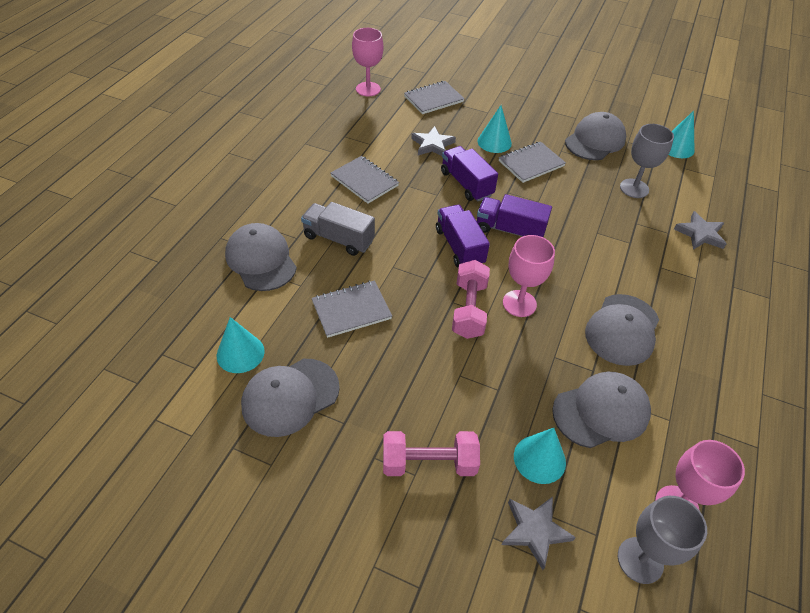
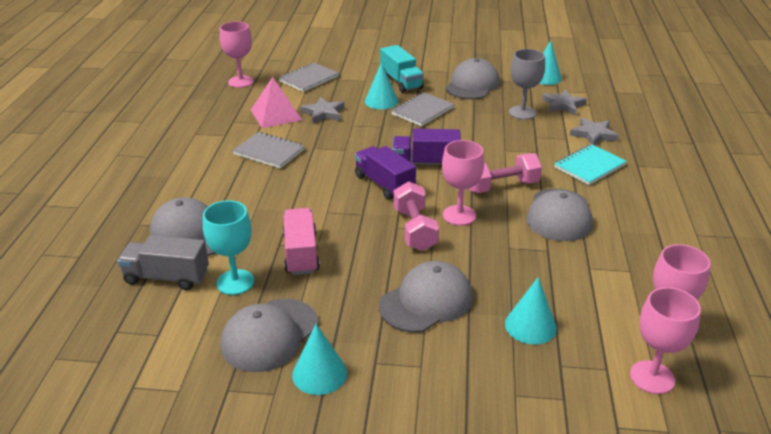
camera: 15 degrees left, 15 degrees down
turquoise cone [217,317,265,373] -> turquoise cone moved to [292,324,347,395]
grey truck [301,202,375,256] -> grey truck moved to [117,235,209,290]
grey notebook [312,280,392,338] -> pink truck [283,208,320,275]
pink dumbbell [383,431,480,476] -> pink dumbbell moved to [469,153,542,193]
purple truck [441,146,498,202] -> none
grey star [502,497,576,570] -> grey star moved to [542,90,587,115]
grey cap [552,372,651,448] -> grey cap moved to [379,261,473,333]
grey goblet [618,496,707,584] -> pink goblet [630,287,701,394]
none -> turquoise goblet [203,200,254,295]
none -> pink pyramid [251,77,302,128]
none -> turquoise truck [380,45,424,93]
none -> turquoise notebook [554,144,627,185]

